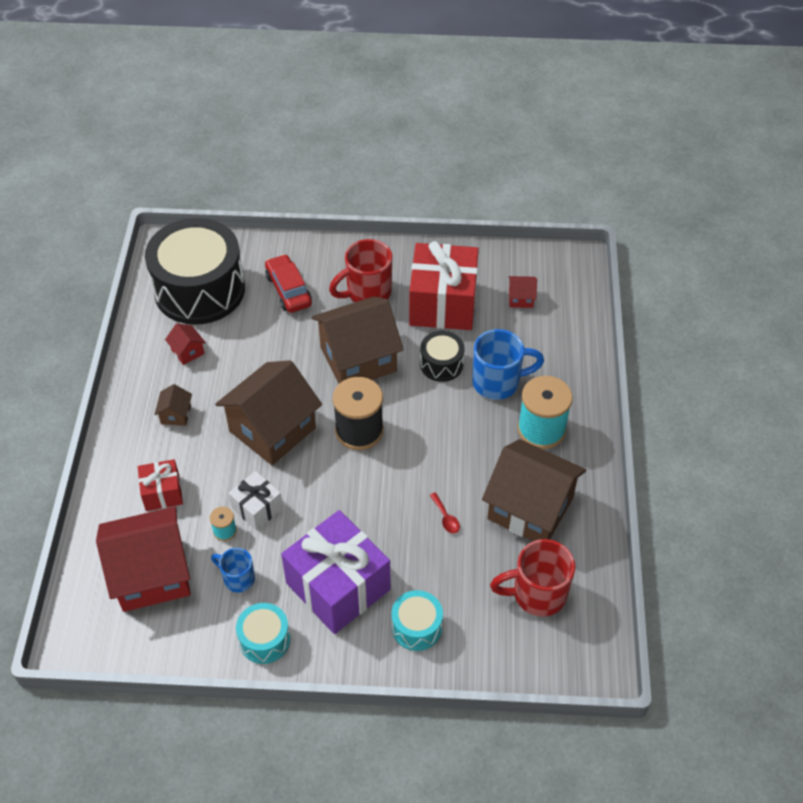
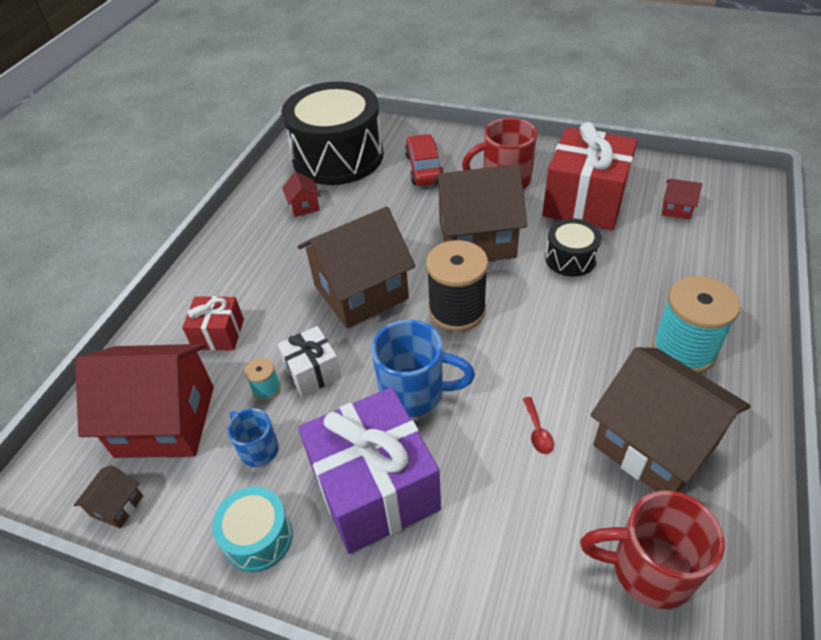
camera: 20 degrees right, 5 degrees down
brown house [154,384,192,426] -> brown house moved to [73,465,143,529]
turquoise drum [391,590,443,651] -> none
blue mug [472,329,544,400] -> blue mug moved to [371,320,475,417]

